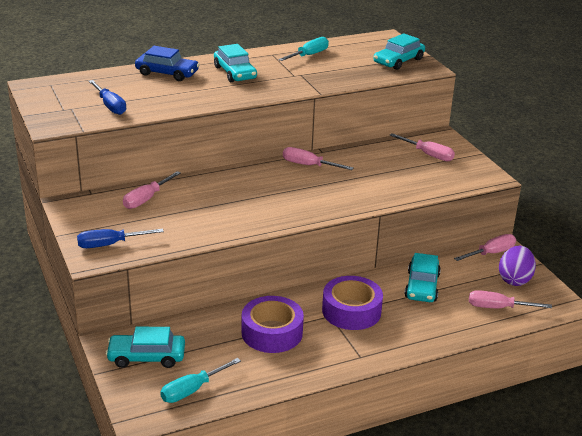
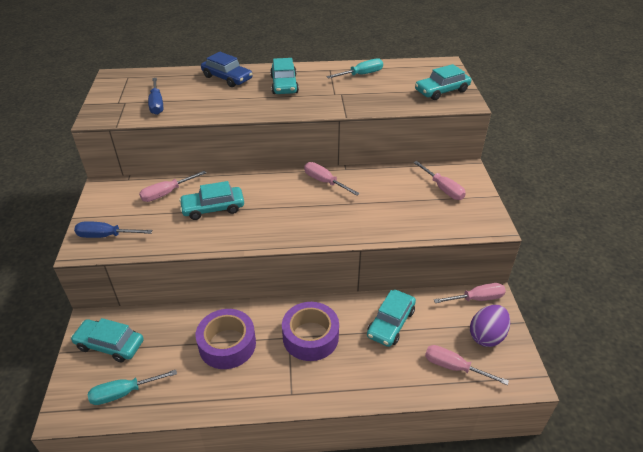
camera: 20 degrees right, 10 degrees up
none -> turquoise car [179,181,244,220]

